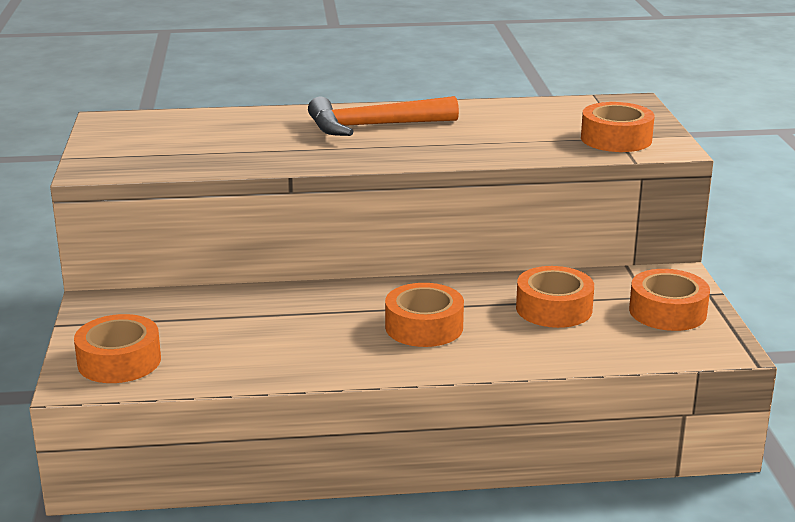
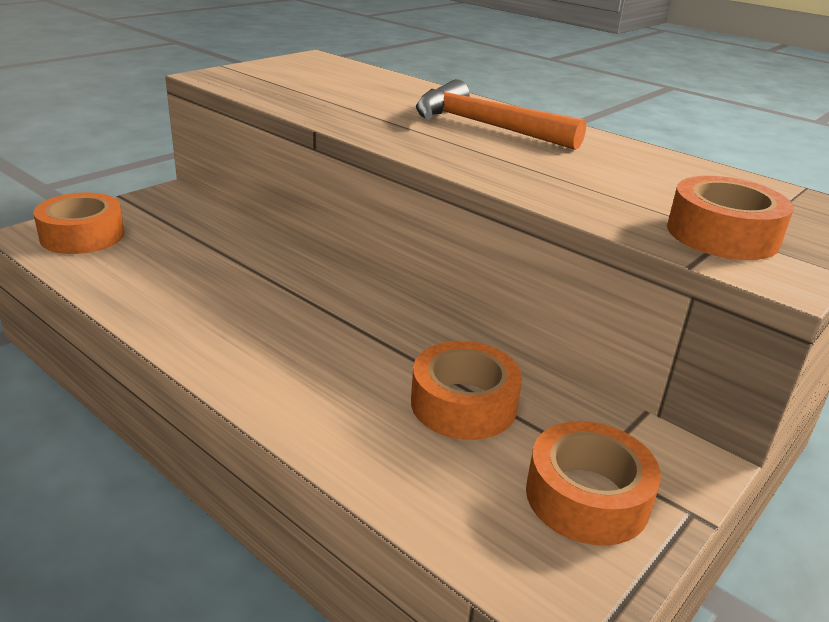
camera: 45 degrees right, 5 degrees up
orange tape [385,283,464,347] -> none

